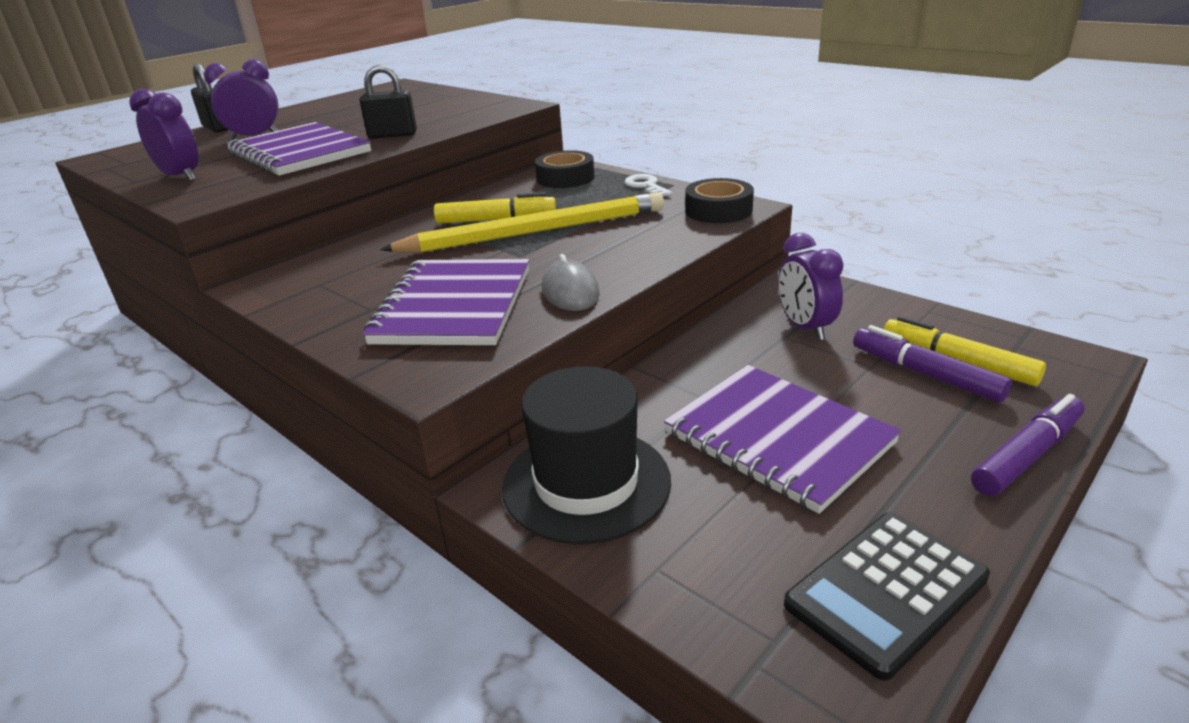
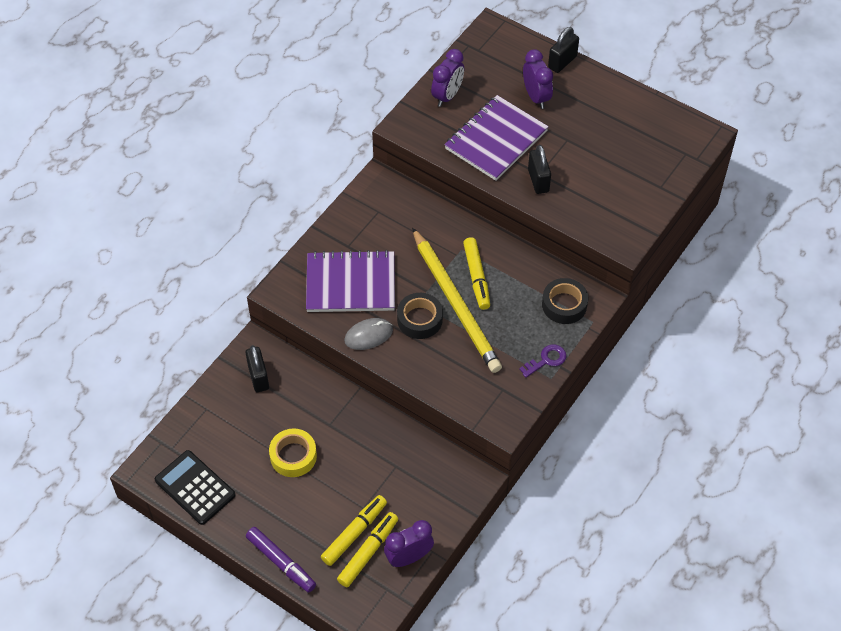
camera: 80 degrees right, 25 degrees up
black hat [502,366,671,544] -> black padlock [245,345,269,392]
white key [624,174,673,196] -> purple key [519,344,566,378]
purple notebook [664,365,901,514] -> yellow tape [269,429,317,477]
black tape [685,178,754,223] -> black tape moved to [397,293,443,339]
purple clock [778,233,844,340] -> purple clock moved to [384,520,434,567]
purple marker [853,325,1012,403] -> yellow marker [321,495,387,566]

